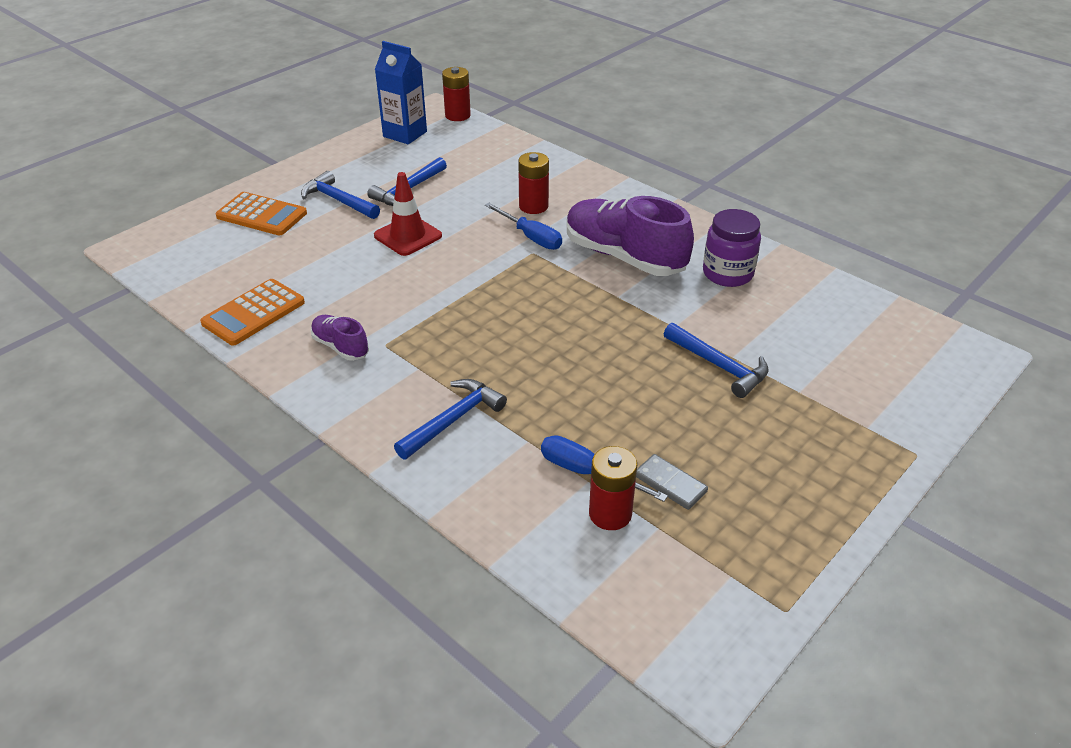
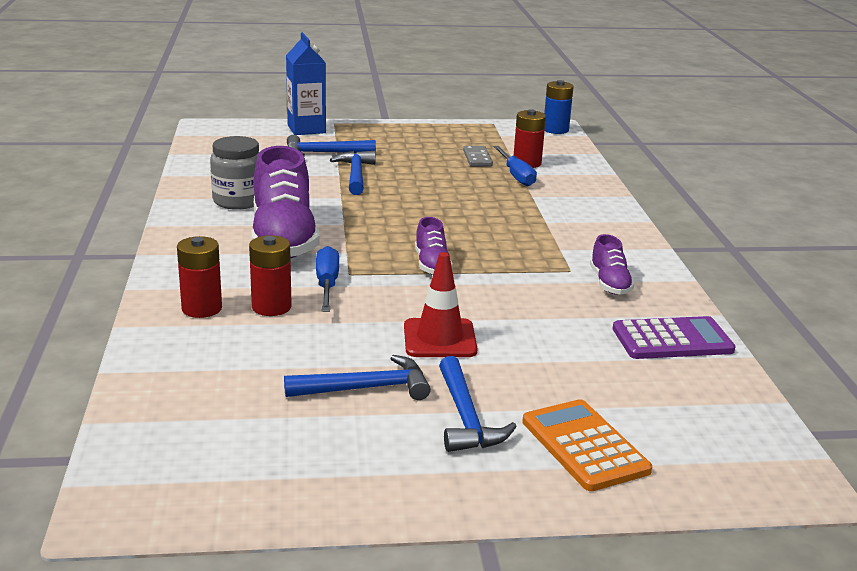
camera: 140 degrees left, 15 degrees down
orange calculator [200,279,305,345] -> purple calculator [612,316,736,359]
blue carton [375,41,427,144] -> blue carton moved to [286,32,326,135]
blue hammer [394,379,507,459] -> blue hammer moved to [287,135,376,156]
red battery [442,67,471,121] -> red battery moved to [177,236,222,318]
purple jar [703,209,761,287] -> grey jar [210,136,259,210]
none -> purple shoe [415,217,453,275]
none -> blue battery [544,80,574,134]

